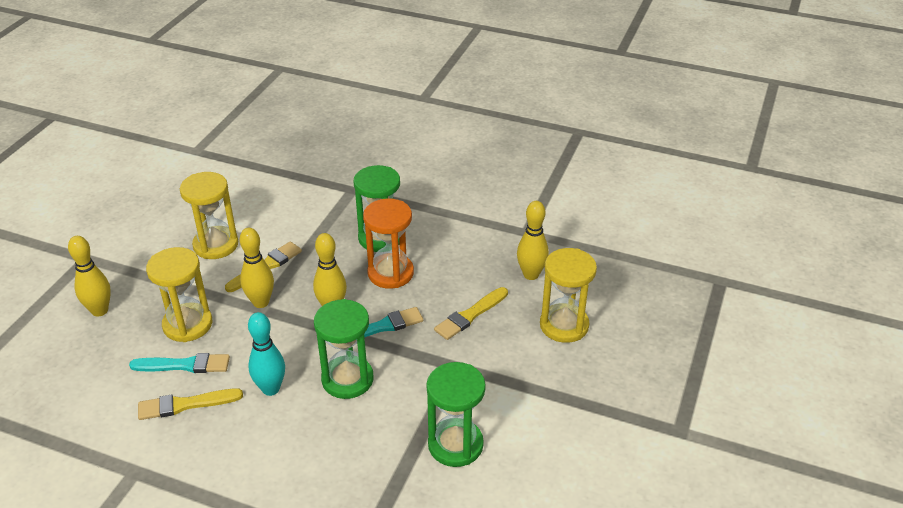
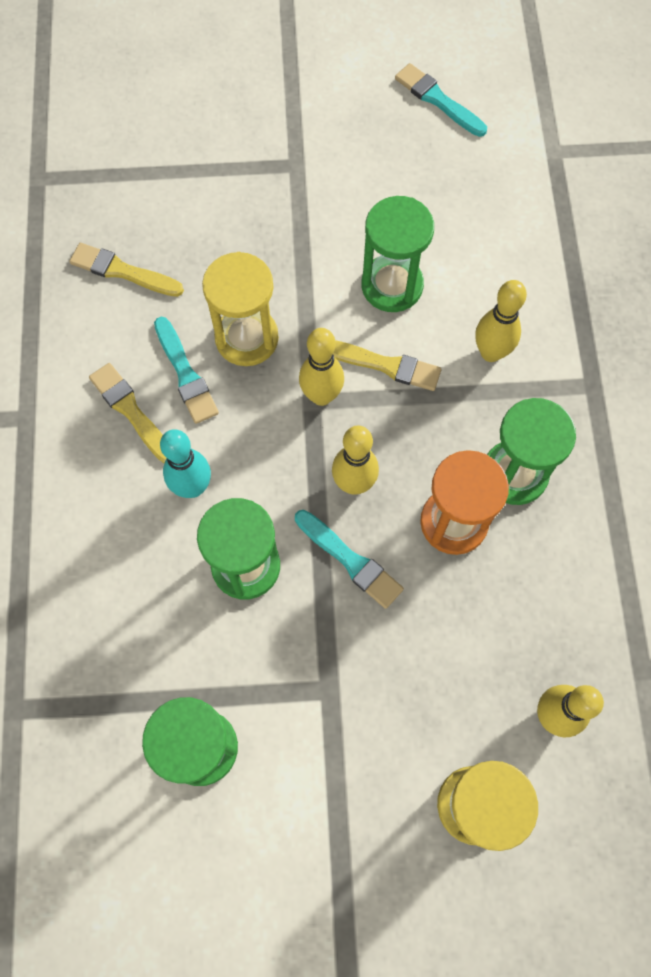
camera: 65 degrees right, 30 degrees up
yellow bowling pin [68,236,111,316] -> yellow bowling pin moved to [475,280,527,362]
yellow hourglass [180,172,238,259] -> green hourglass [361,196,434,312]
yellow brush [434,287,508,340] -> yellow brush moved to [69,243,184,297]
none -> turquoise brush [395,63,487,137]

